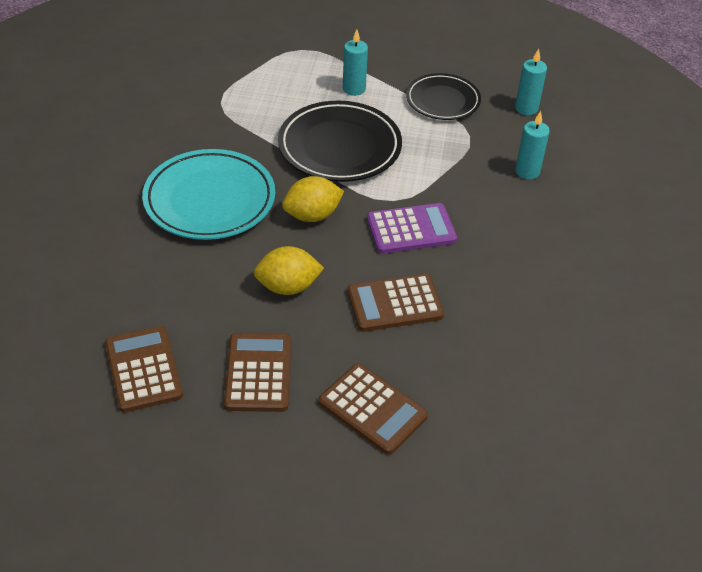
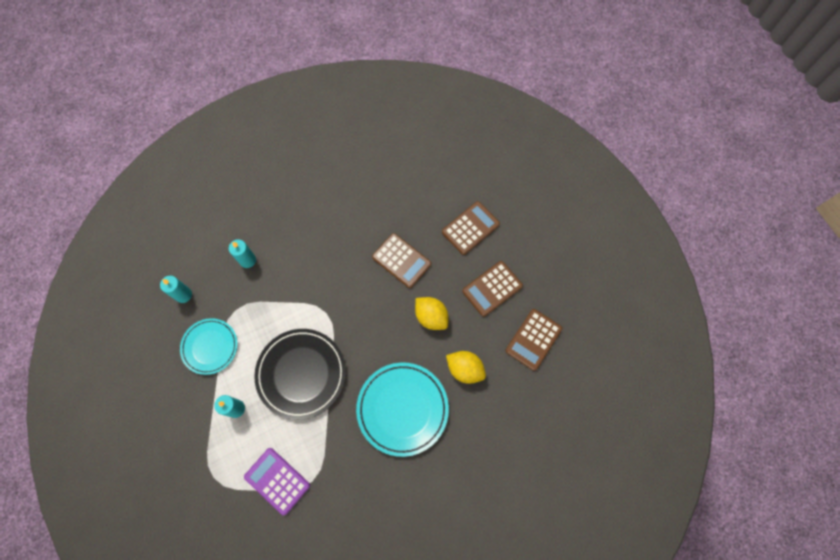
camera: 125 degrees left, 25 degrees up
yellow lemon [282,176,344,222] -> yellow lemon moved to [446,351,486,384]
brown calculator [318,364,428,455] -> brown calculator turned 45 degrees clockwise [442,201,500,255]
purple calculator [367,203,457,254] -> purple calculator moved to [244,448,310,515]
black plate [406,73,481,120] -> turquoise plate [180,318,237,375]

